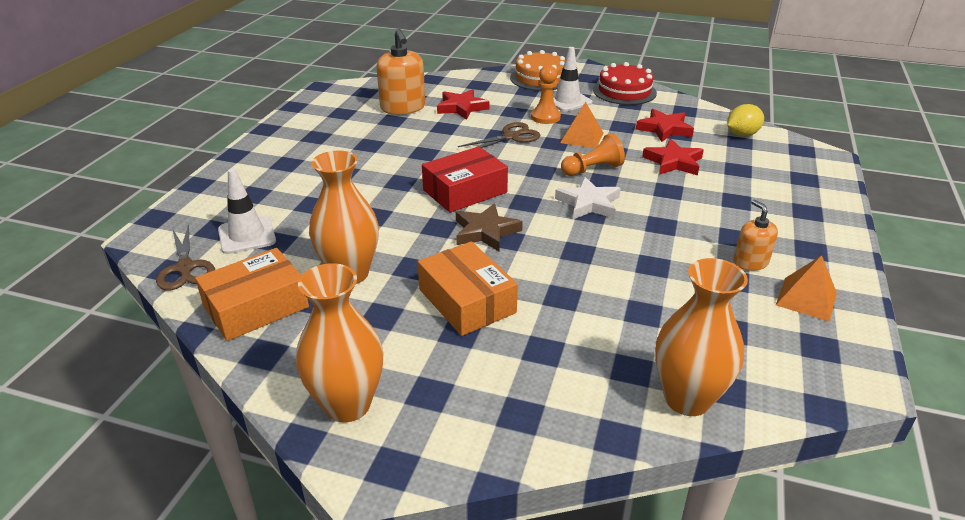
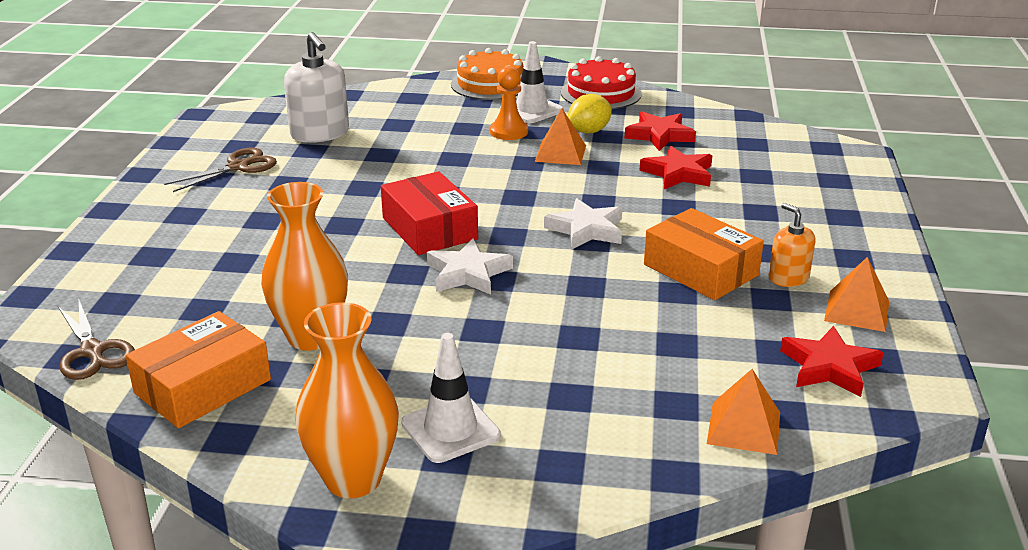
camera: 10 degrees left, 5 degrees down
white traffic cone [218,168,276,254] -> white traffic cone moved to [401,333,501,463]
orange soap dispenser [376,29,425,115] -> white soap dispenser [284,32,349,143]
orange box [418,241,518,336] -> orange box moved to [644,208,764,300]
red box [422,146,508,213] -> red box turned 75 degrees counterclockwise [381,171,478,255]
red star [437,89,489,120] -> red star moved to [780,326,883,397]
brown star [456,203,523,251] -> white star [427,239,513,295]
brown scissors [458,122,540,148] -> brown scissors moved to [164,148,277,192]
orange pawn [561,133,625,176] -> none
orange vase [655,258,748,416] -> orange pyramid [707,369,780,455]
yellow lemon [727,104,764,136] -> yellow lemon moved to [568,94,612,133]

